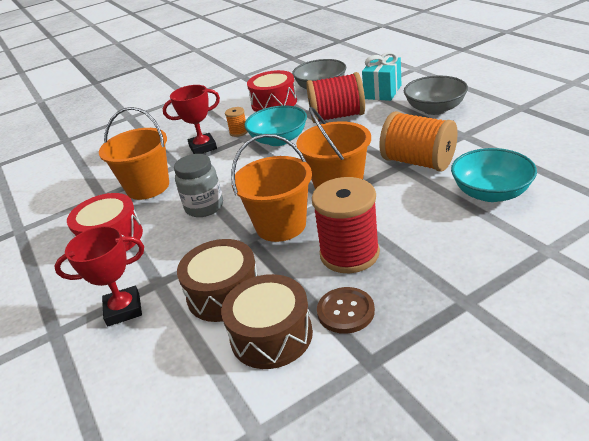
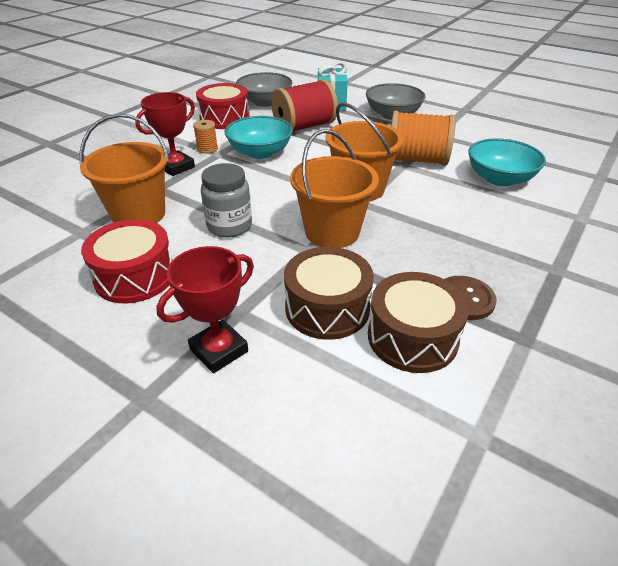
camera: 30 degrees left, 5 degrees up
red spool [312,177,380,273] -> none

